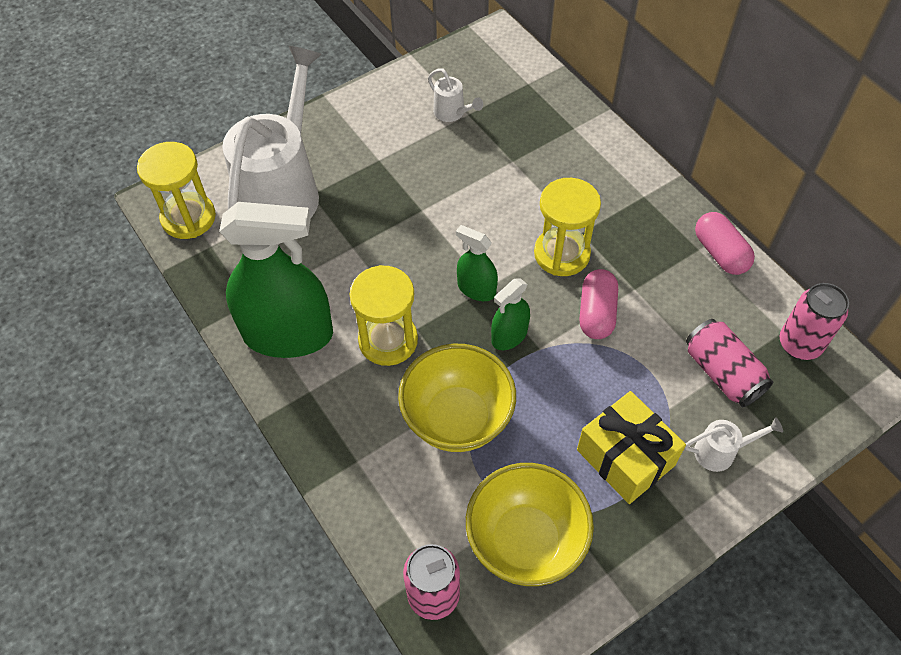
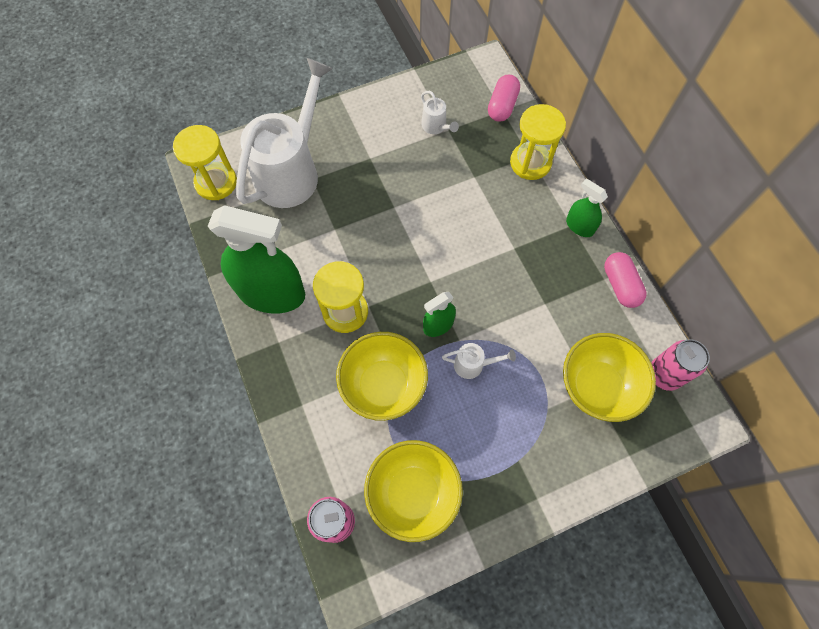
camera: 10 degrees right, 10 degrees up
green spray bottle [456,225,498,301] -> green spray bottle moved to [566,179,608,237]
yellow hourglass [534,178,601,276] -> yellow hourglass moved to [510,104,566,180]
yellow gift [577,391,686,504] -> none
pink capsule [579,269,618,339] -> pink capsule moved to [488,74,520,122]
white watering can [684,417,783,472] -> white watering can moved to [442,343,516,379]
pink can [686,319,773,407] -> yellow bowl [563,333,656,422]

